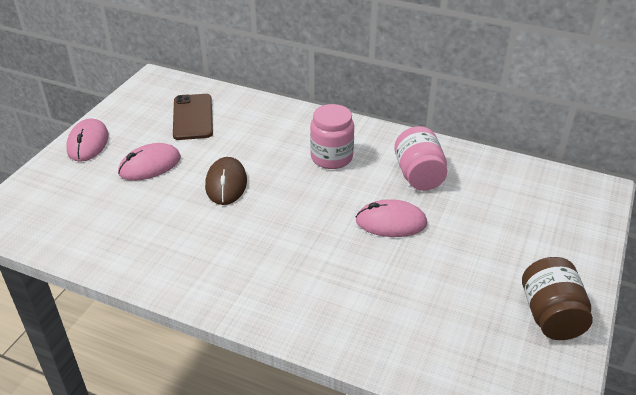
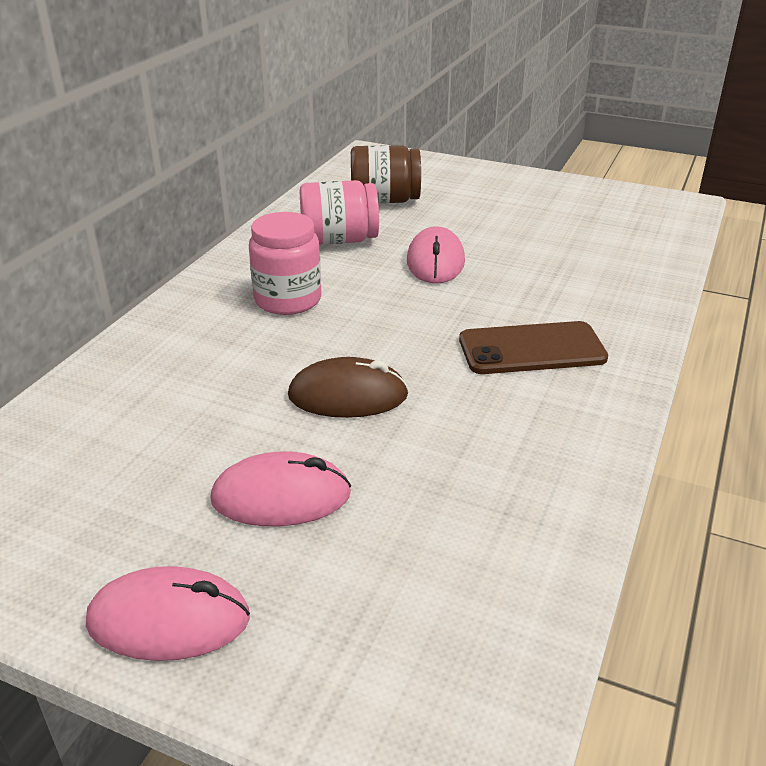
camera: 90 degrees left, 5 degrees down
pink mouse [118,143,181,181] -> pink mouse turned 60 degrees counterclockwise [210,452,351,526]
brown phone [173,94,213,140] -> brown phone moved to [459,321,608,374]
brown jar [522,257,593,340] -> brown jar moved to [351,145,421,203]

